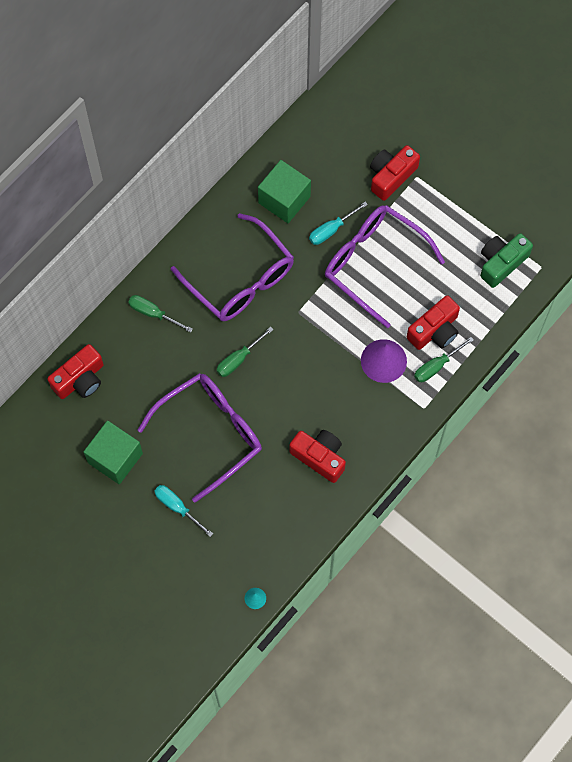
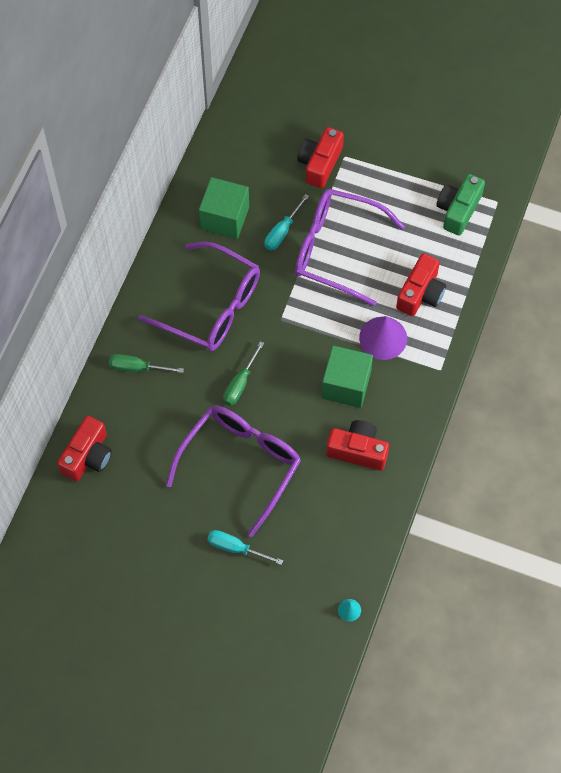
camera: 20 degrees left, 5 degrees down
green cube [84,421,143,484] -> green cube moved to [322,346,373,408]
green screwdriver [414,337,474,382] -> none

